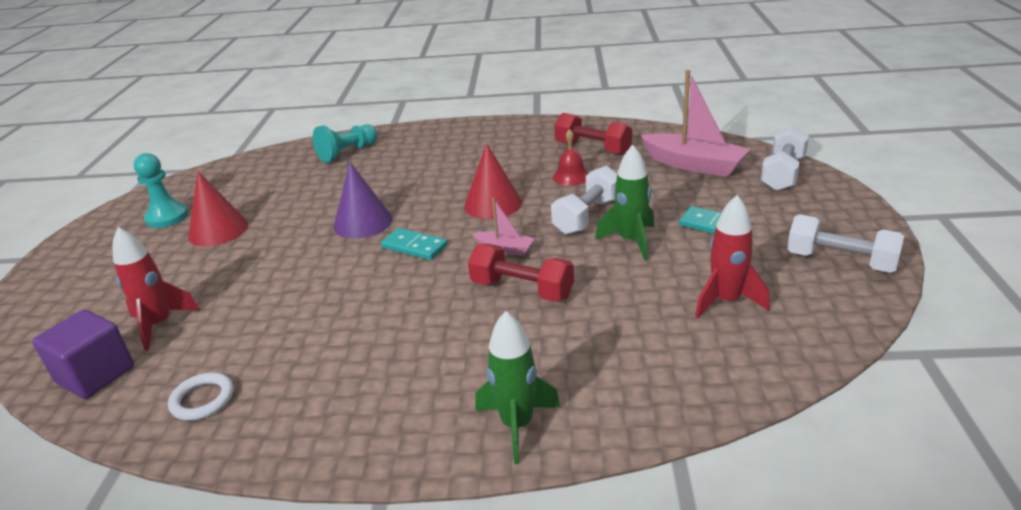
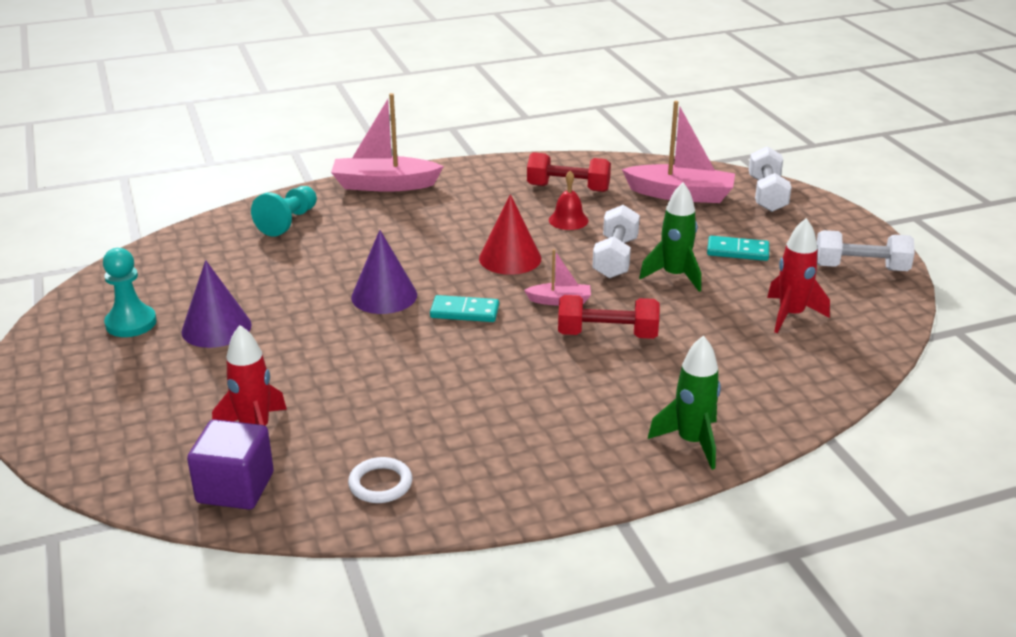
camera: 25 degrees left, 0 degrees up
red cone [188,171,248,246] -> purple cone [181,260,252,348]
none -> pink boat [331,93,444,192]

